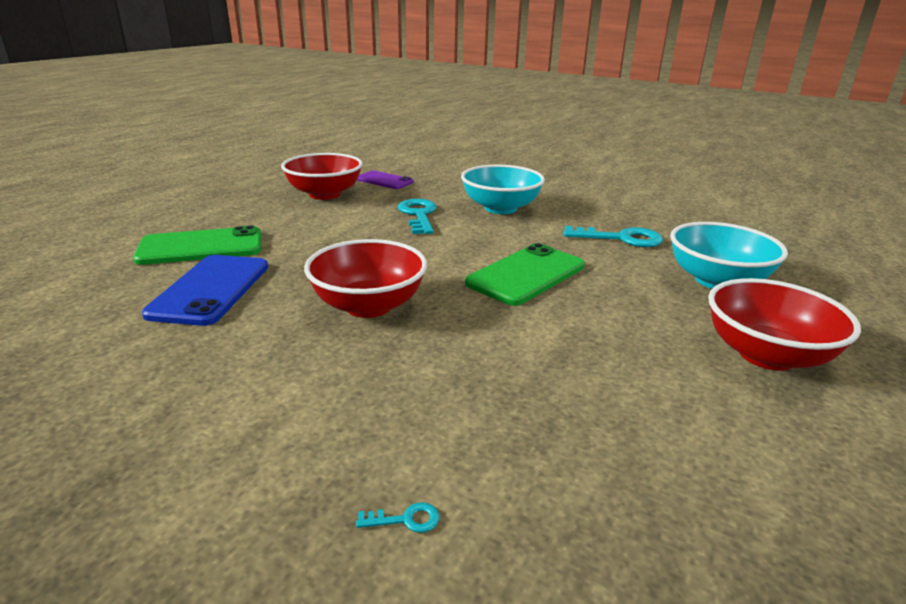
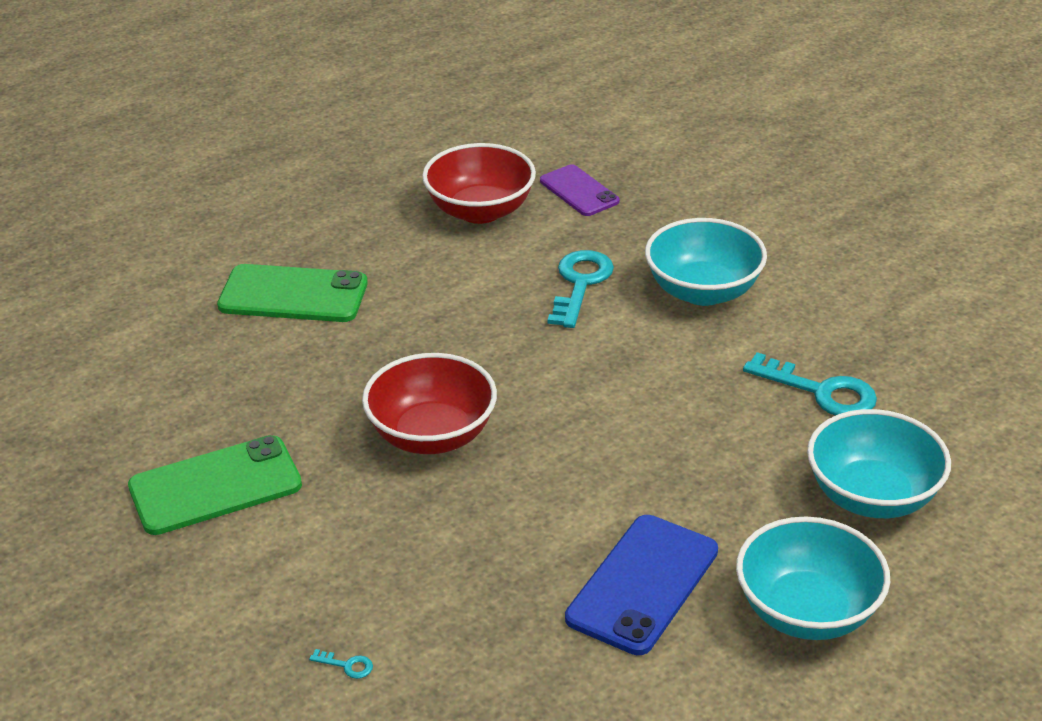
camera: 25 degrees right, 10 degrees up
blue phone [142,255,268,326] -> blue phone moved to [565,515,718,655]
green phone [465,243,585,306] -> green phone moved to [128,435,302,535]
red bowl [708,278,861,371] -> turquoise bowl [736,516,890,640]

